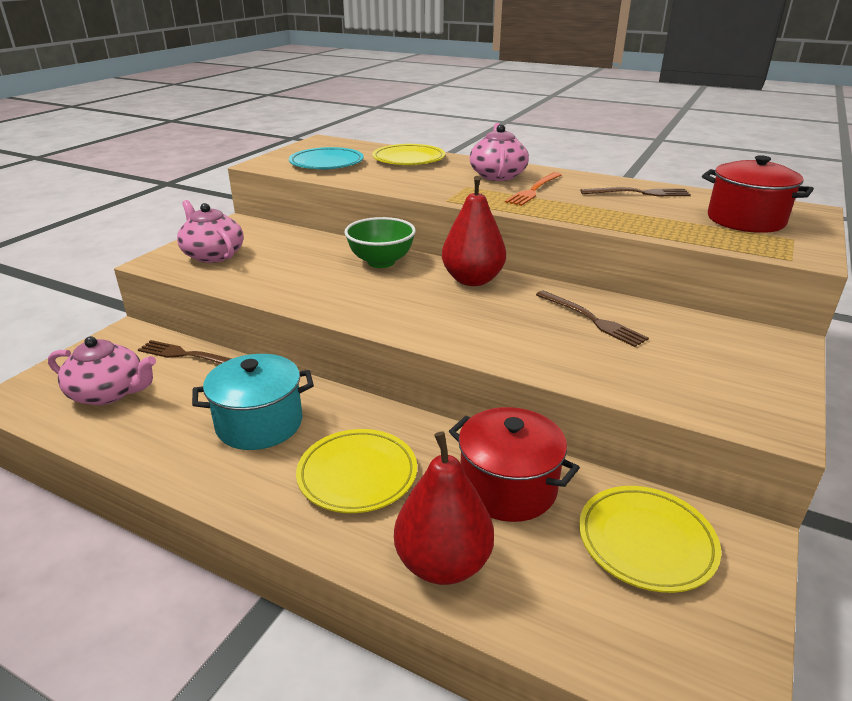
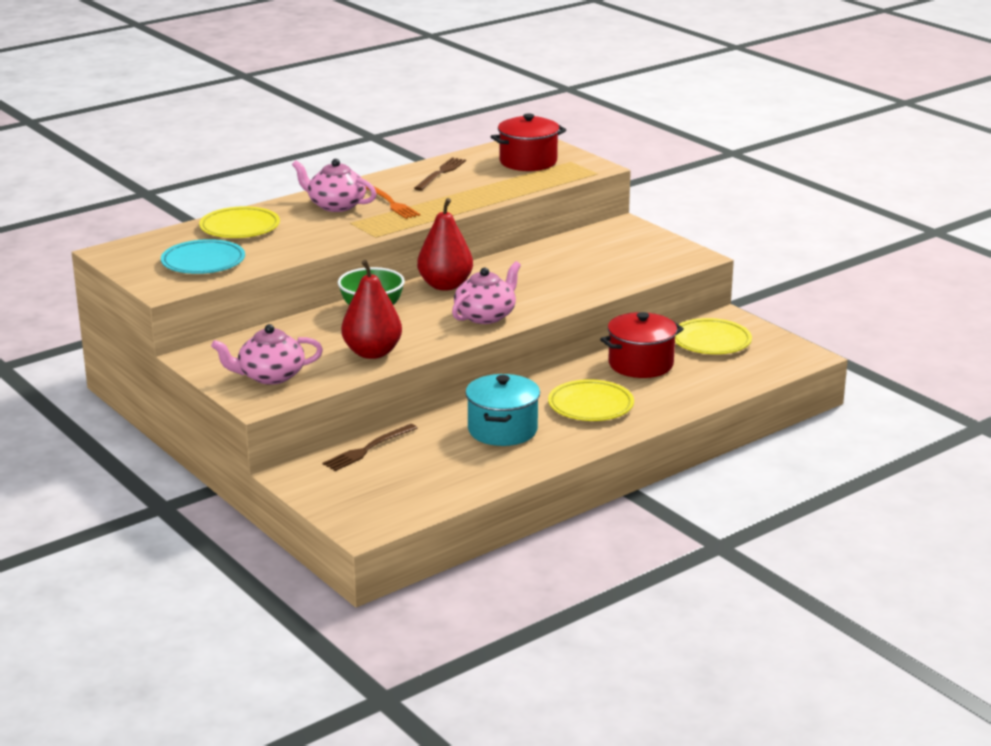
camera: 65 degrees left, 5 degrees down
pink teapot [48,336,156,405] -> pink teapot moved to [452,261,521,324]
red pear [394,431,494,585] -> red pear moved to [341,260,402,359]
brown fork [536,291,649,347] -> none

